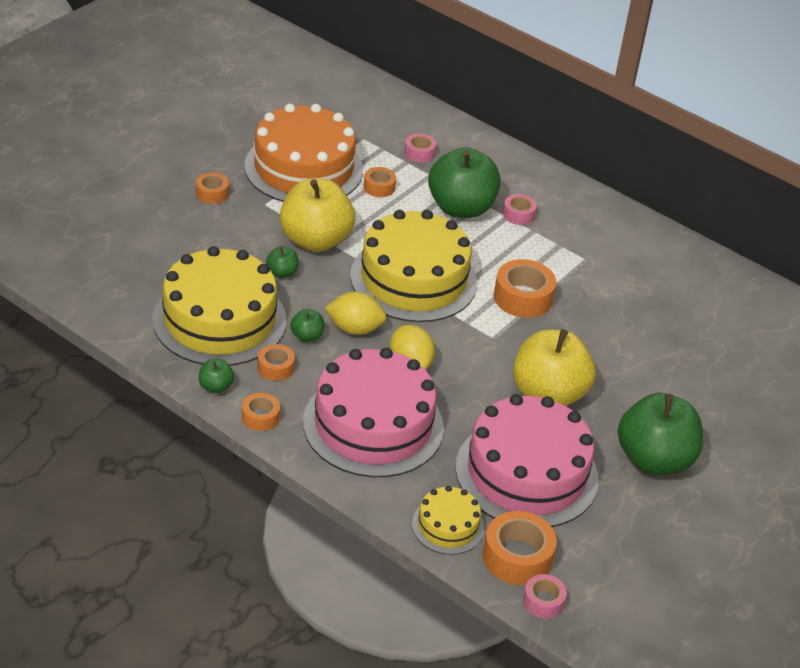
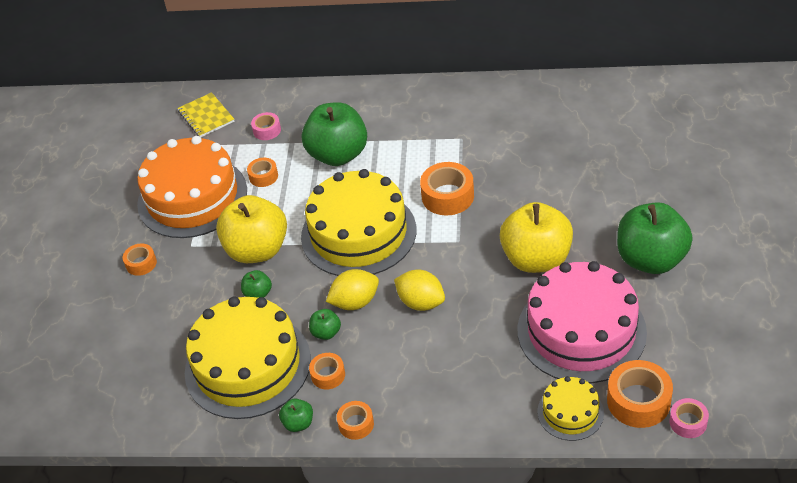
camera: 25 degrees left, 5 degrees up
pink cake [303,348,444,477] -> none
pink tape [503,194,537,225] -> none
none -> yellow notebook [177,92,235,138]

